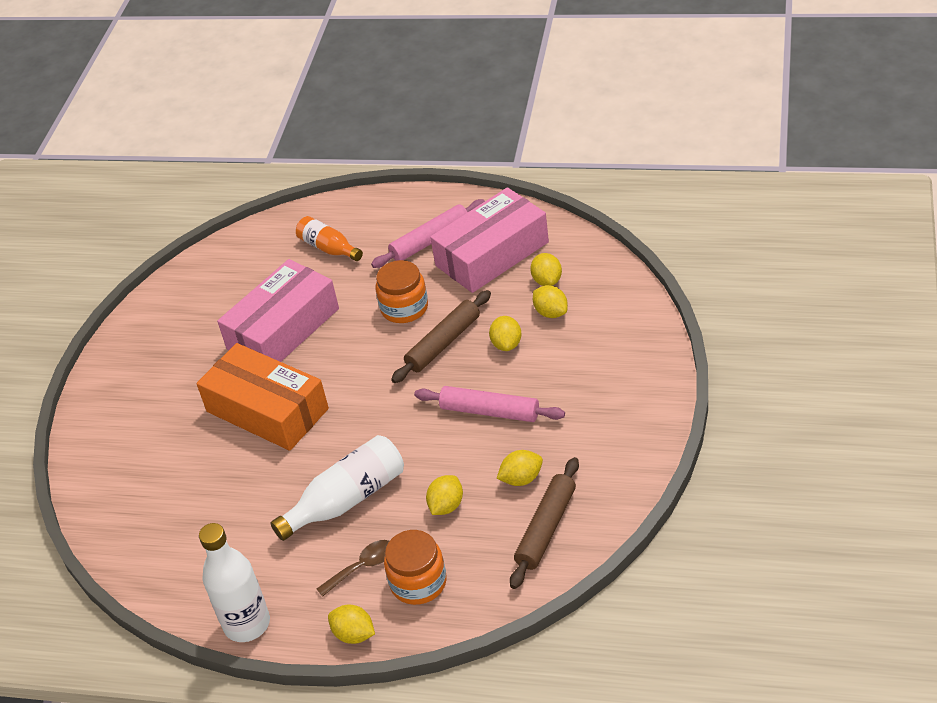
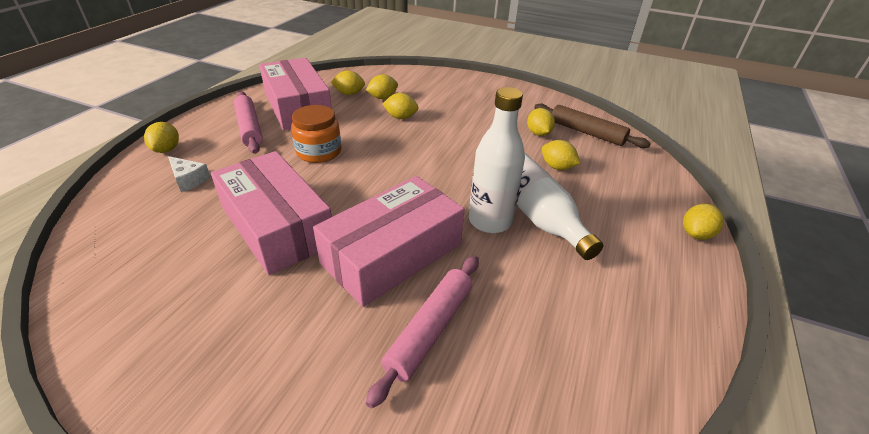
camera: 85 degrees left, 5 degrees down
orange box [196,343,329,451] -> pink box [313,176,464,307]
white bottle [199,523,270,642] -> white bottle moved to [469,87,525,233]
orange bottle [296,216,363,261] -> white cheese [168,156,211,192]
brown spoon [317,540,389,597] -> none
orange jar [384,530,447,605] -> none
brown rolling pin [391,290,491,383] -> none
pink rolling pin [414,386,565,422] -> pink rolling pin moved to [366,256,479,408]
none -> yellow lemon [144,122,179,153]

